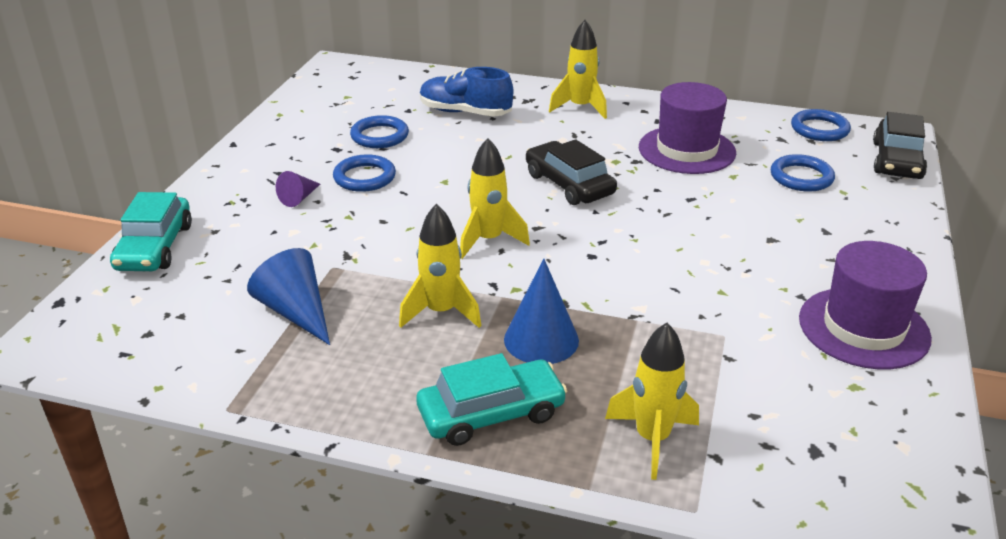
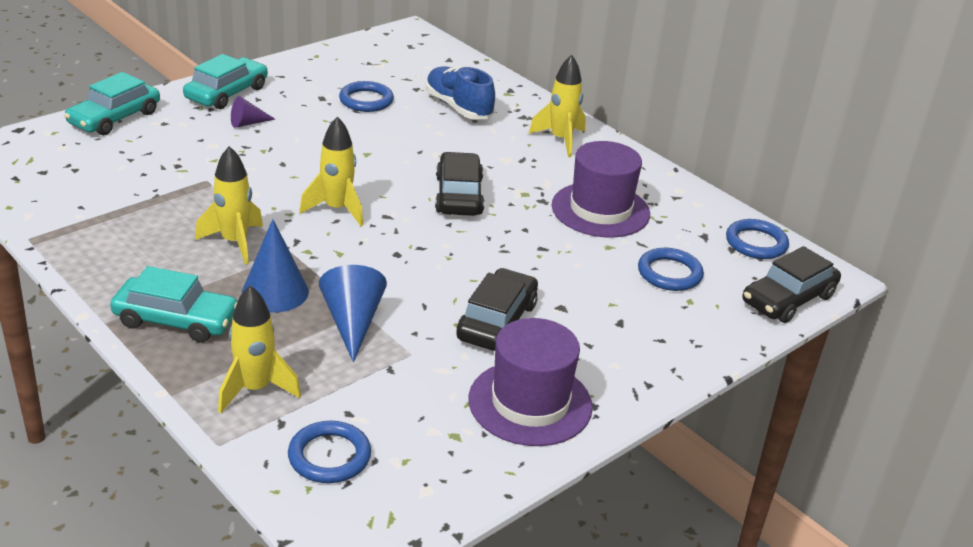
camera: 30 degrees right, 0 degrees up
blue cone [247,248,330,345] -> blue cone moved to [319,265,387,362]
blue ring [333,154,396,192] -> blue ring moved to [288,420,371,483]
none -> turquoise car [183,54,268,109]
none -> black car [456,268,538,351]

